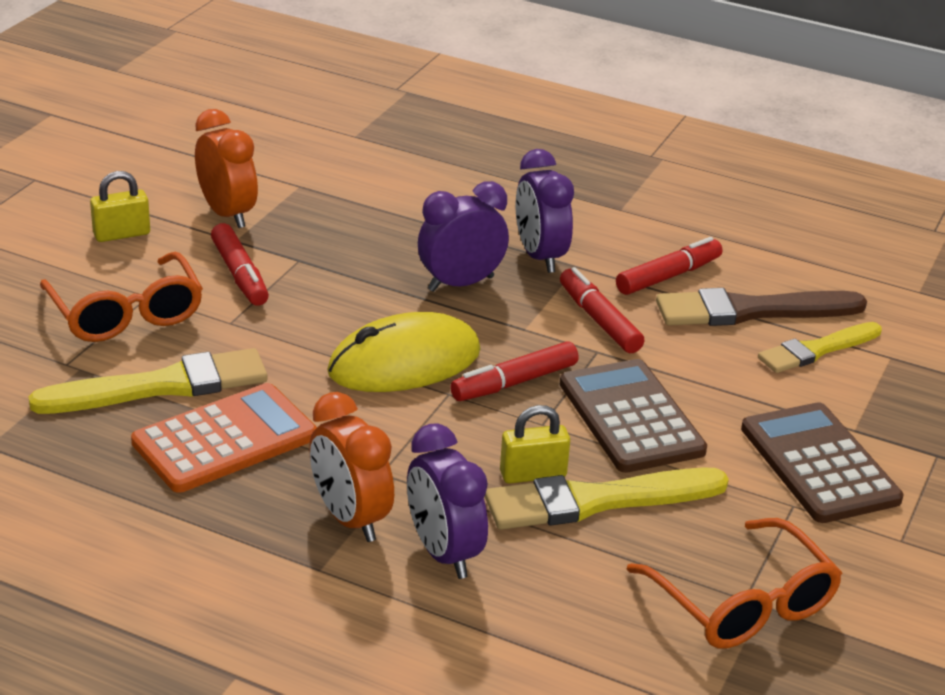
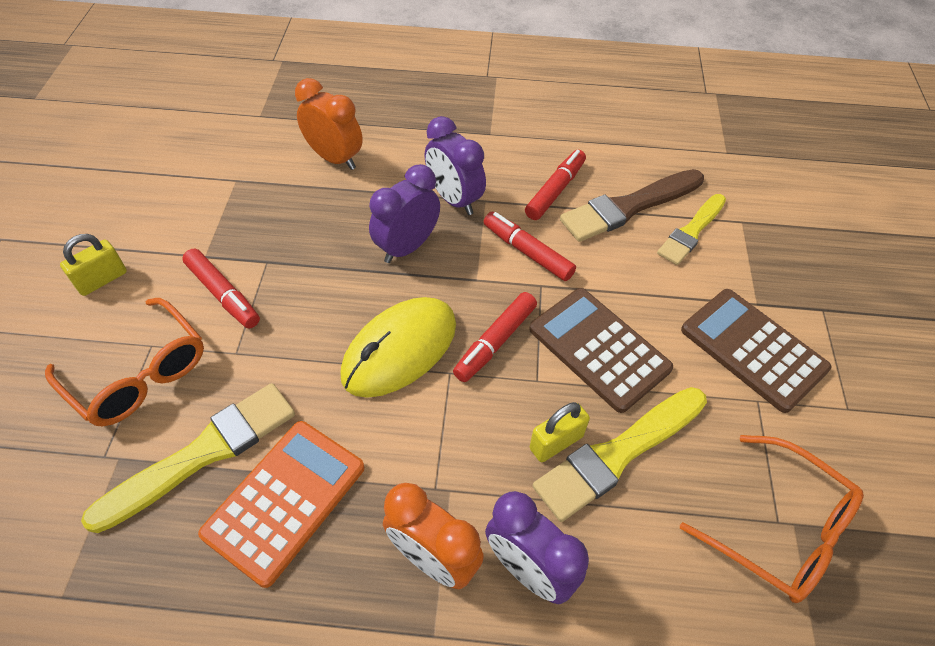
camera: 20 degrees left, 20 degrees up
orange clock [195,109,258,228] -> orange clock moved to [295,78,363,170]

